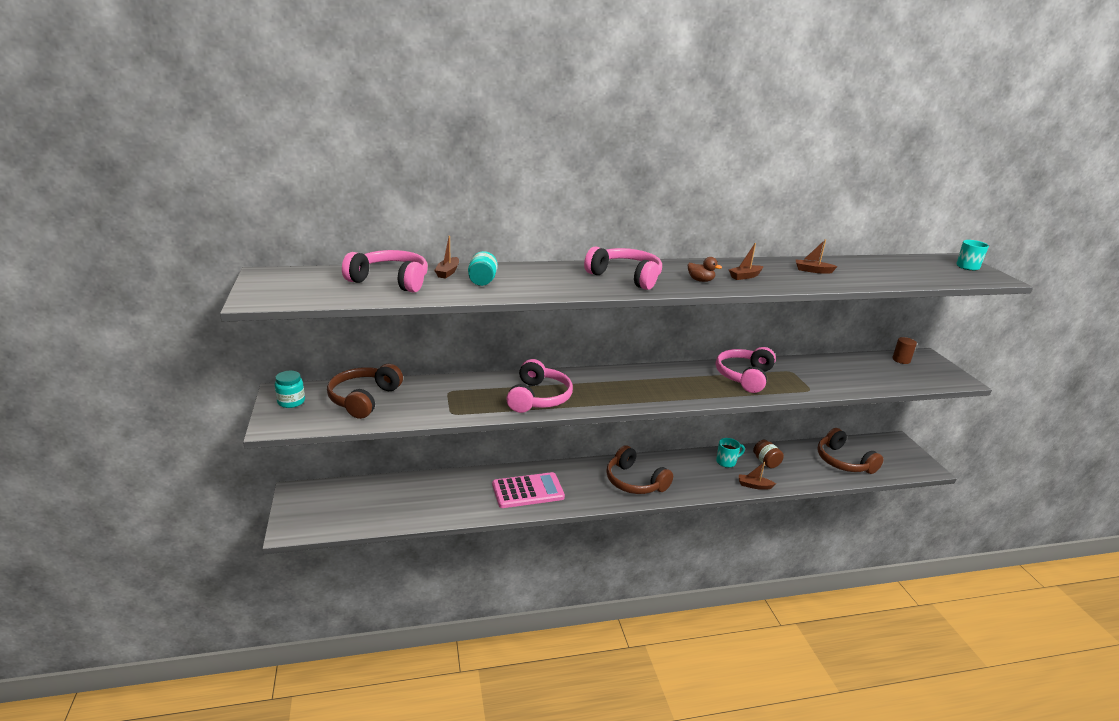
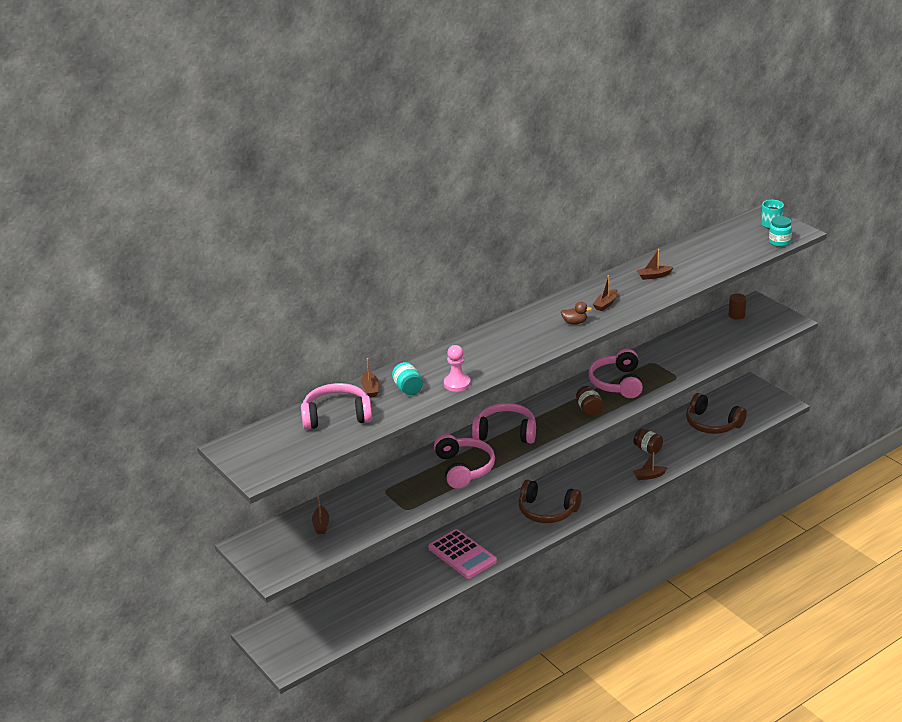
camera: 20 degrees left, 5 degrees up
turquoise jar [275,371,305,408] -> turquoise jar moved to [769,216,792,247]
brown headphones [327,364,403,419] -> brown boat [312,496,329,534]
pink calculator [492,472,565,508] -> pink calculator turned 90 degrees clockwise [428,529,497,579]
pink headphones [584,246,662,290] -> pink headphones moved to [472,403,536,444]
turquoise mug [716,438,745,468] -> none
none -> pink pawn [444,345,471,392]
none -> brown jar [576,386,604,416]

